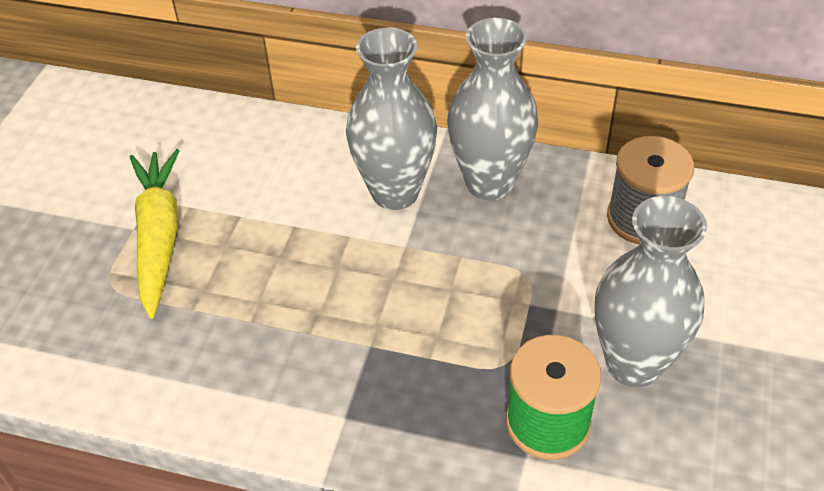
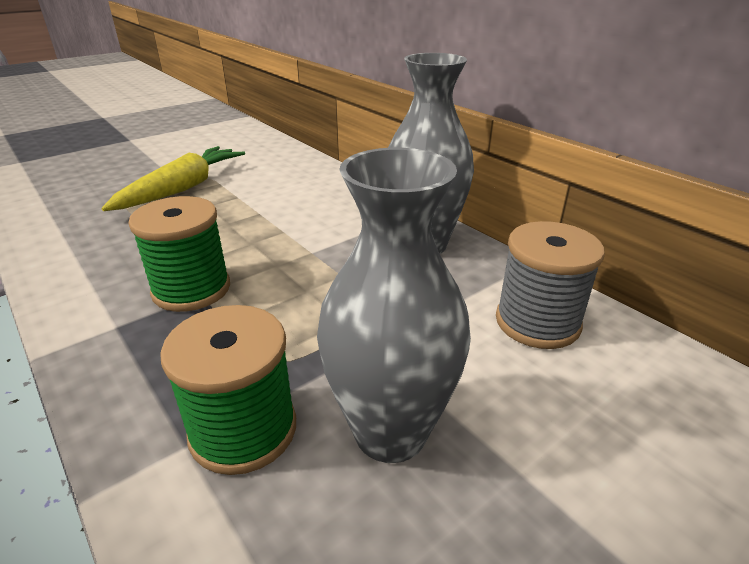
camera: 35 degrees right, 15 degrees down
grey vase [346,27,437,210] -> none
none -> green spool [128,196,230,312]

